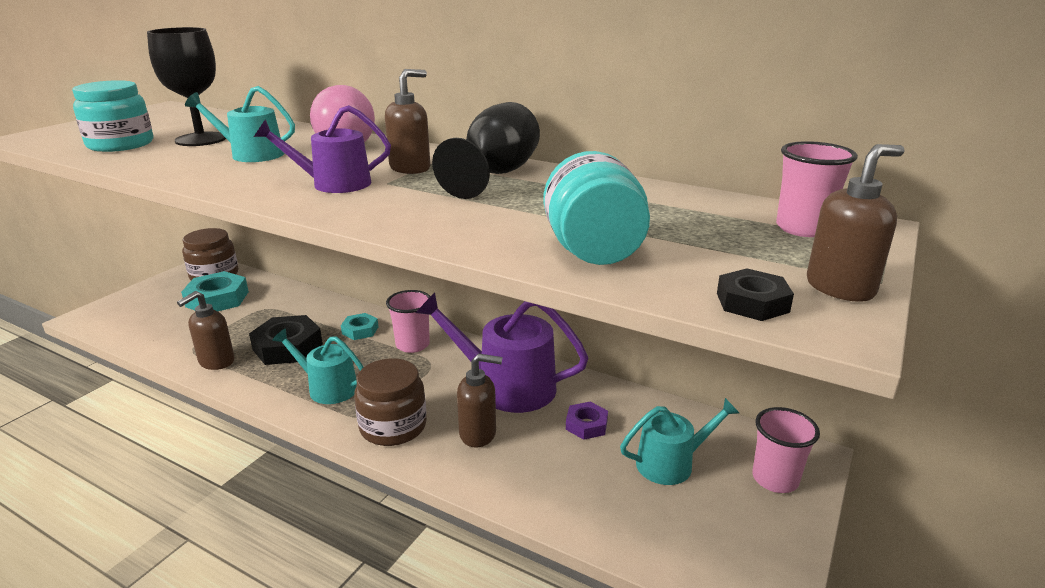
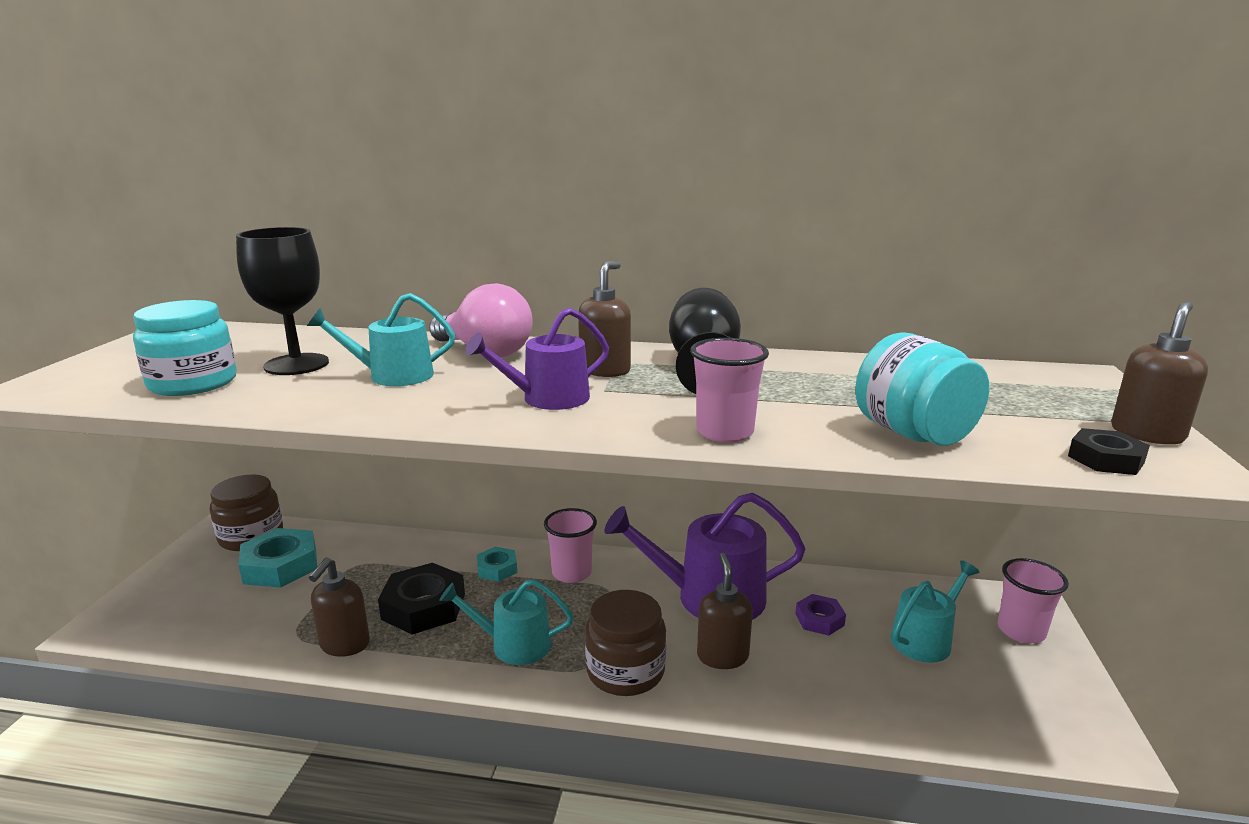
camera: 20 degrees left, 5 degrees down
brown soap dispenser [457,354,502,447] -> brown soap dispenser turned 75 degrees counterclockwise [697,553,753,669]
pink cup [776,141,858,237] -> pink cup moved to [690,338,769,442]

